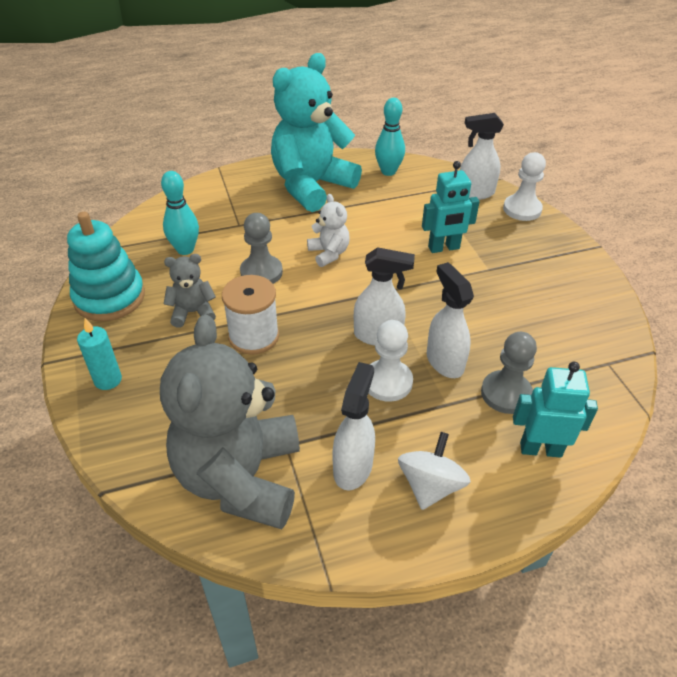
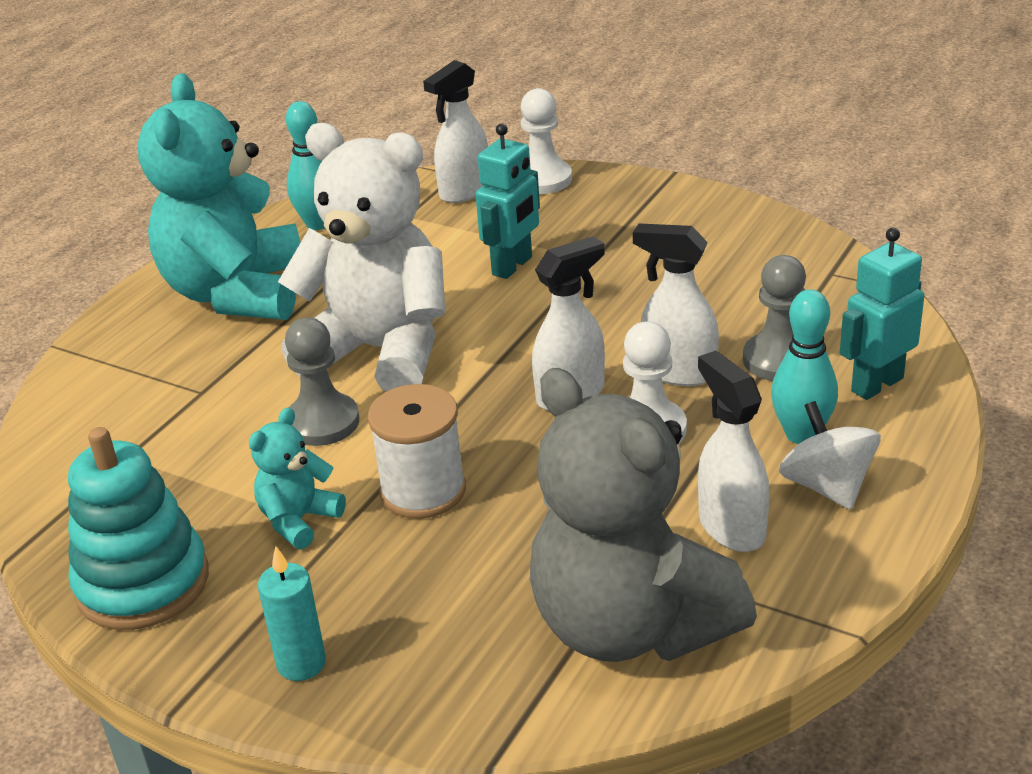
camera: 40 degrees left, 10 degrees down
turquoise bowling pin [161,171,199,255] -> turquoise bowling pin moved to [771,289,838,444]
grey teddy bear [164,254,216,328] -> turquoise teddy bear [249,407,346,549]
white teddy bear [307,194,350,267] -> white teddy bear [278,123,445,392], size x2.24

